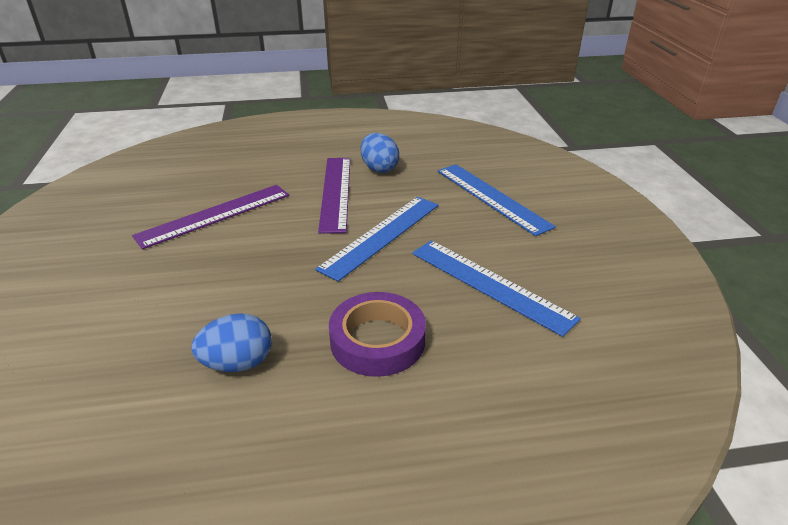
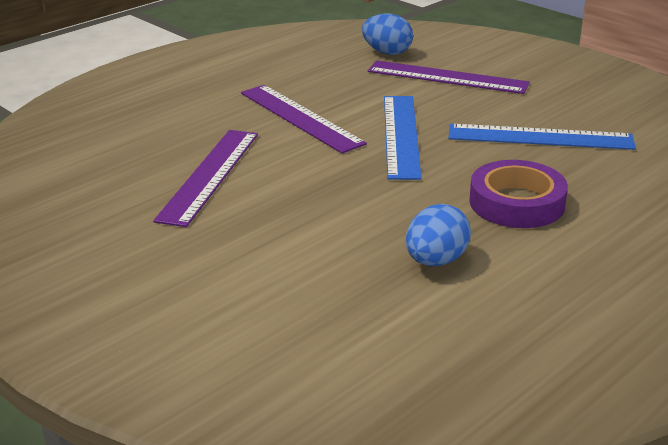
camera: 35 degrees left, 5 degrees down
blue egg [360,133,399,173] -> blue egg moved to [362,13,413,55]
blue ruler [438,164,556,236] -> purple ruler [368,60,530,94]

